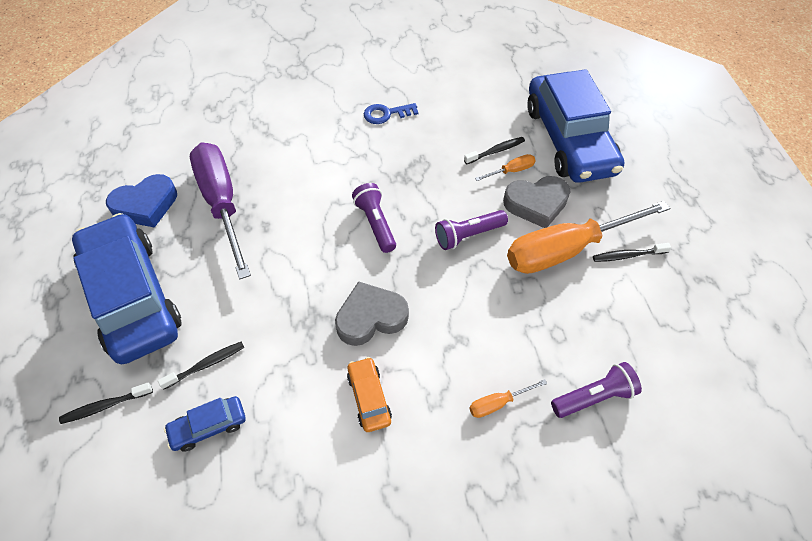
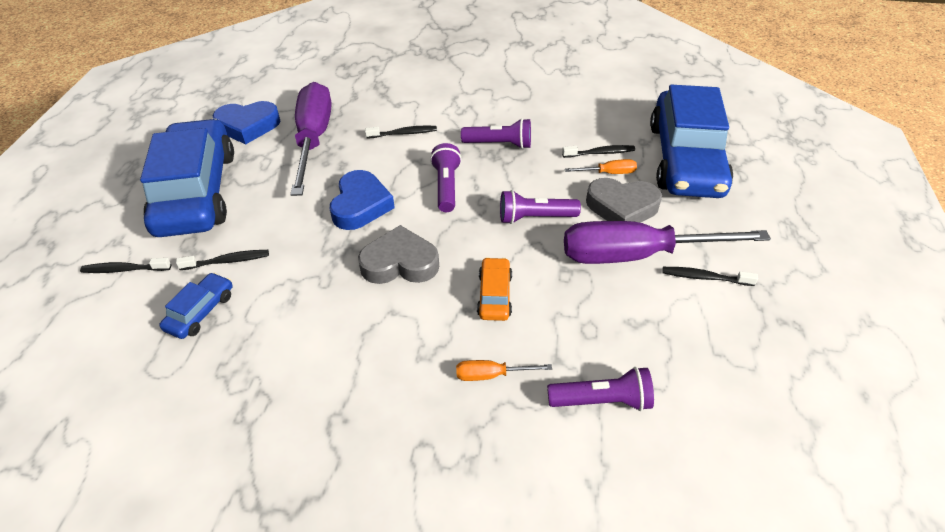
camera: 20 degrees right, 10 degrees down
blue car [164,396,246,452] -> blue car turned 120 degrees clockwise [159,273,233,339]
orange car [347,357,392,432] -> orange car moved to [477,257,512,321]
blue key [364,103,418,124] -> none
orange screwdriver [507,201,670,274] -> purple screwdriver [564,221,771,264]
none -> blue heart [330,170,395,230]
none -> black toothbrush [365,126,437,138]
none -> purple flashlight [461,118,531,149]

